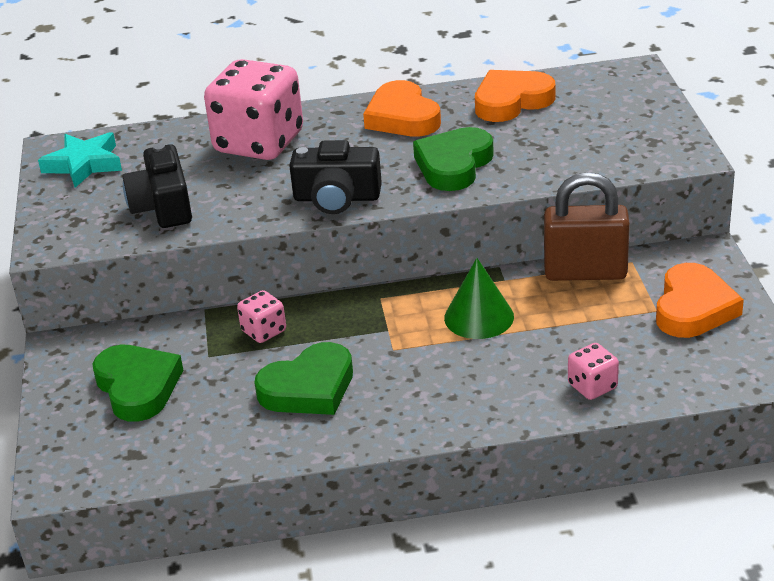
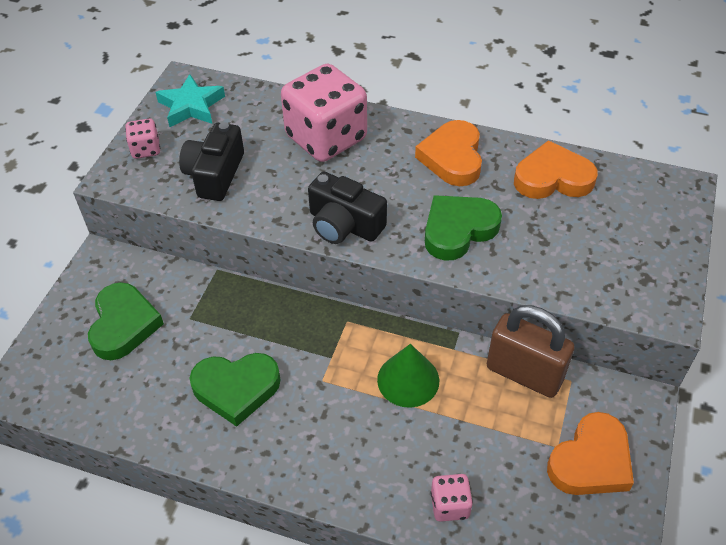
camera: 25 degrees right, 15 degrees up
pink dice [237,290,286,343] -> pink dice moved to [125,119,160,159]

